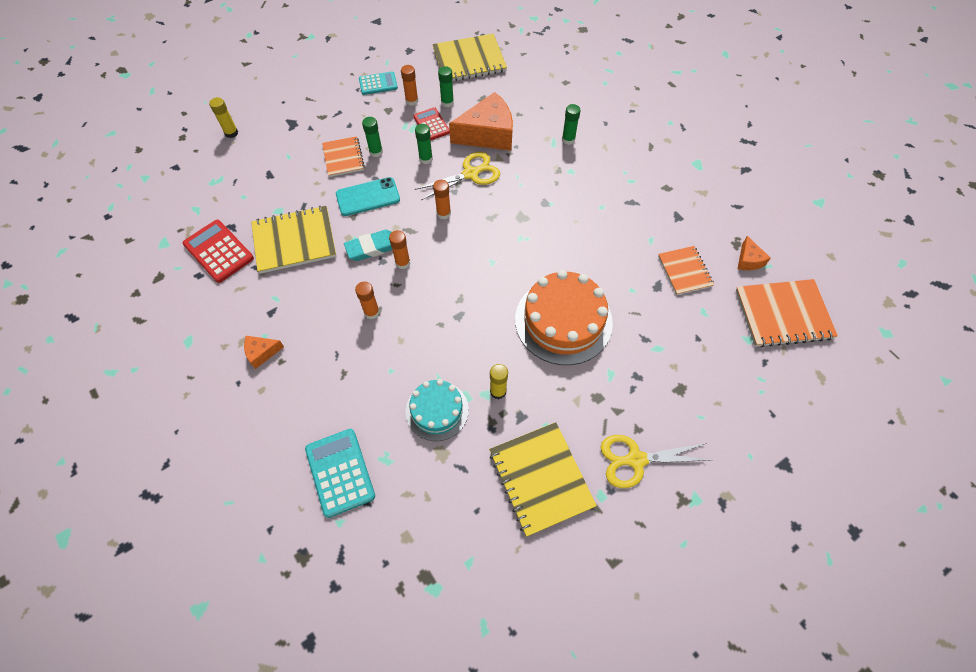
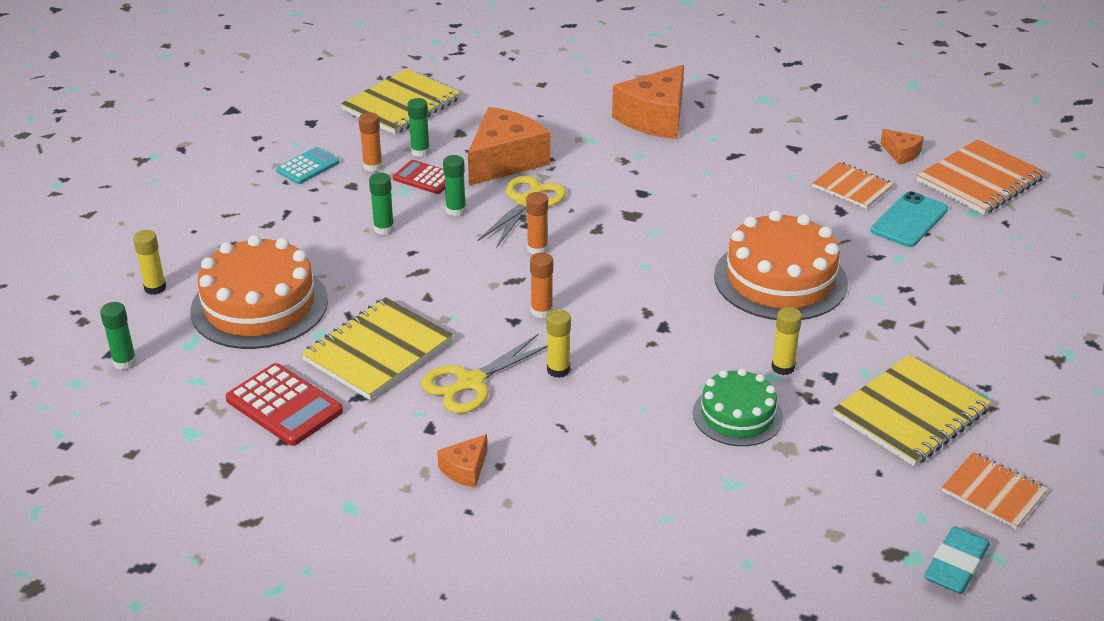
camera: 35 degrees left, 25 degrees down
red calculator [183,220,254,283] -> red calculator turned 150 degrees counterclockwise [226,363,343,446]
turquoise calculator [305,429,375,518] -> none
orange notebook [322,136,365,177] -> orange notebook moved to [942,452,1048,529]
turquoise phone [336,177,400,216] -> turquoise phone moved to [871,191,948,247]
turquoise eraser [344,230,392,261] -> turquoise eraser moved to [924,526,990,594]
orange glue stick [355,281,380,319] -> yellow glue stick [546,309,571,378]
turquoise cake [405,379,469,441] -> green cake [693,368,783,446]
yellow notebook [489,422,597,537] -> yellow notebook turned 75 degrees counterclockwise [833,355,991,466]
green glue stick [562,104,581,145] -> green glue stick moved to [100,302,137,370]
yellow scissors [600,435,709,488] -> yellow scissors moved to [421,333,547,413]
none -> orange cake [190,235,328,349]
none -> orange cheese [612,65,684,139]

